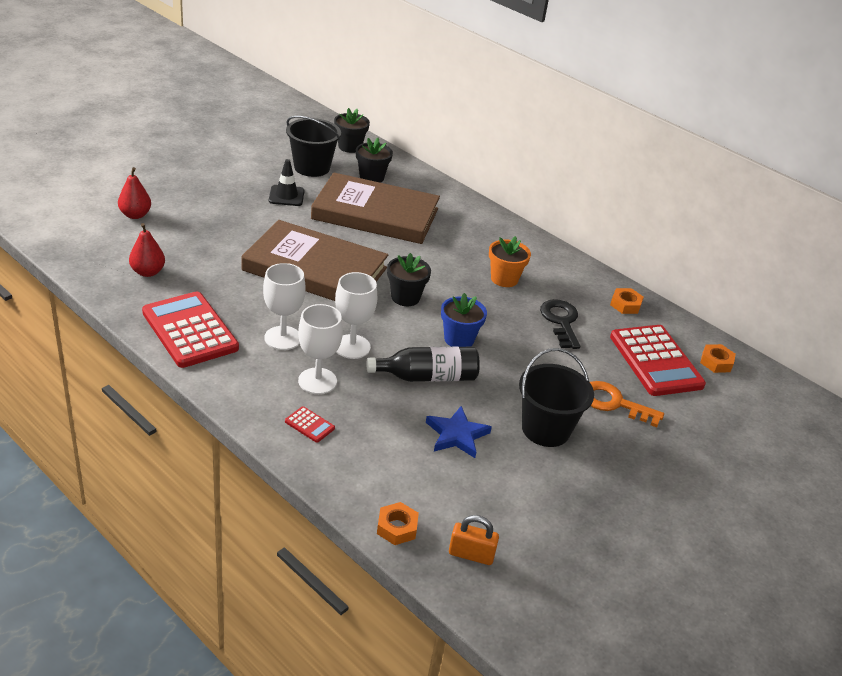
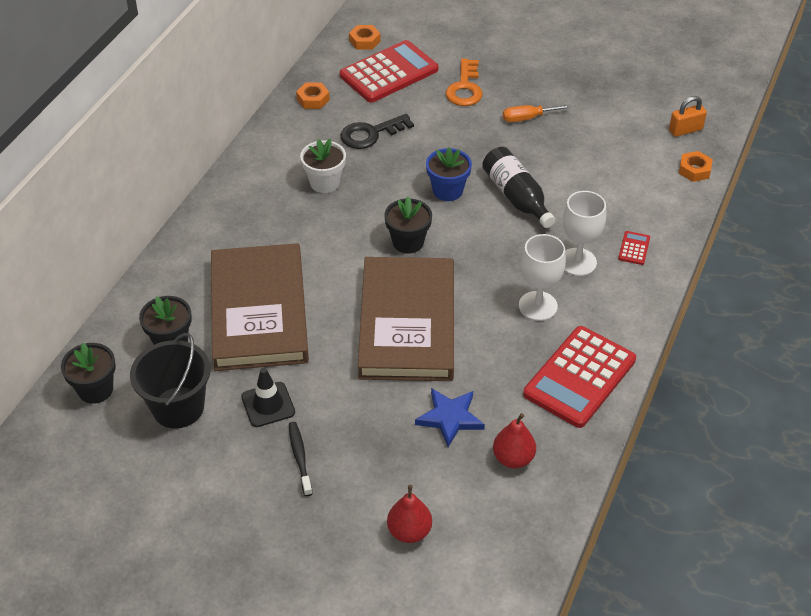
camera: 105 degrees left, 10 degrees up
white goblet [335,272,377,359] -> none
blue star [426,406,492,458] -> blue star moved to [415,388,485,447]
orange padlock [449,515,499,565] -> orange padlock turned 75 degrees clockwise [669,96,707,137]
orange flower pot [489,236,531,287] -> white flower pot [300,139,346,193]
black bucket [519,348,594,447] -> orange screwdriver [503,104,571,122]
none -> black toothbrush [289,422,312,496]

